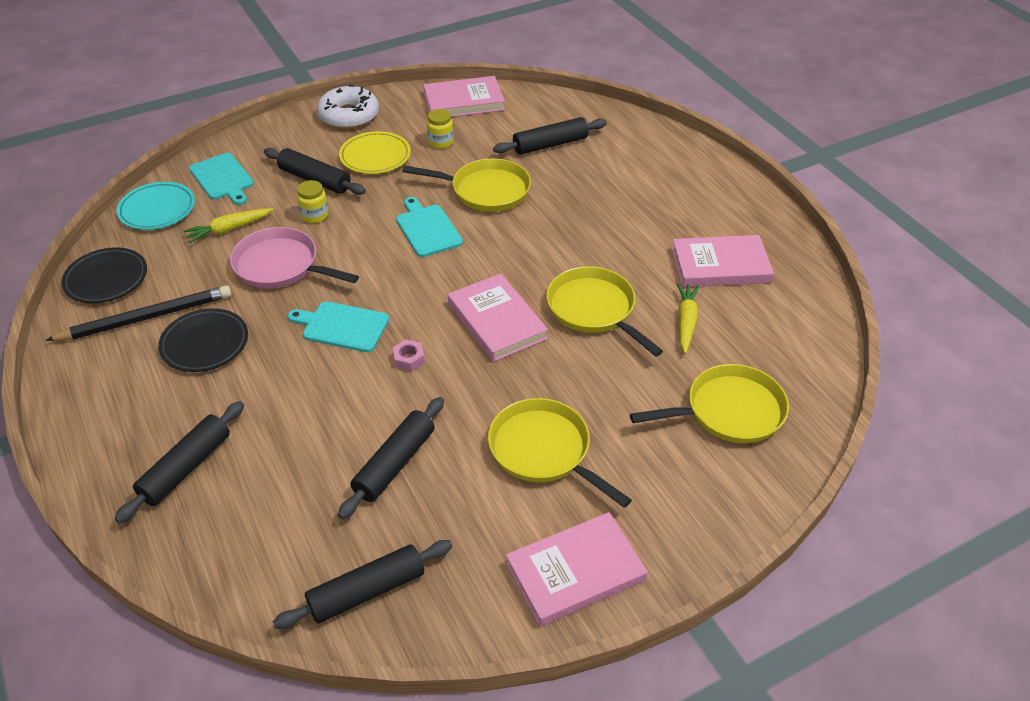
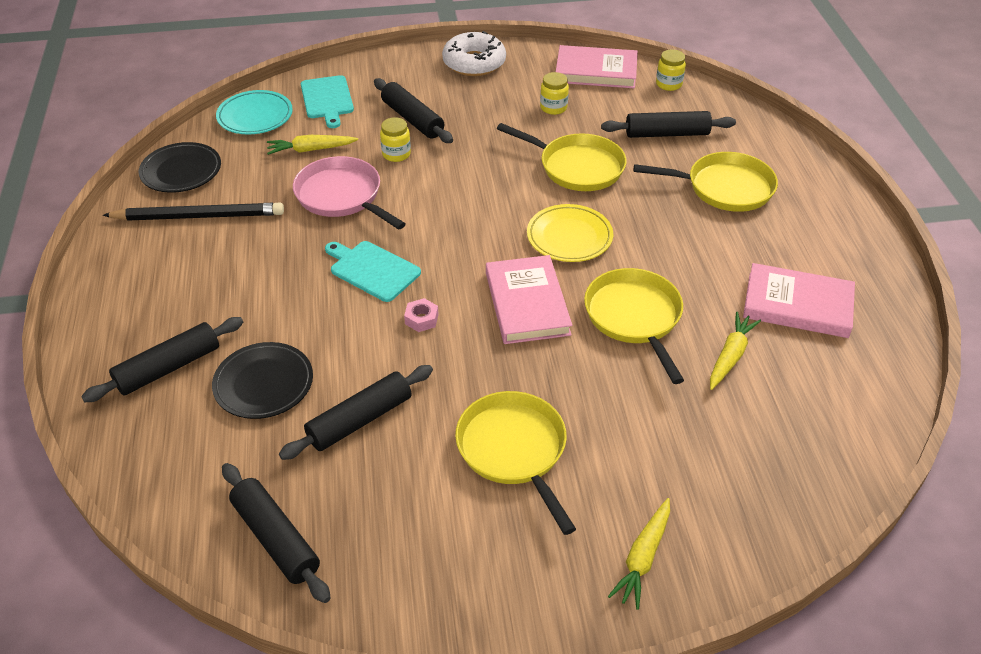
camera: 20 degrees right, 0 degrees up
black plate [158,308,248,372] -> black plate moved to [212,342,313,419]
black rolling pin [273,540,453,629] -> black rolling pin turned 60 degrees clockwise [222,463,331,603]
yellow plate [339,131,411,174] -> yellow plate moved to [527,204,613,262]
turquoise cutting board [396,197,463,257] -> none
pink book [506,512,647,627] -> none
yellow pan [630,364,789,443] -> yellow pan moved to [634,152,778,212]
none -> yellow carrot [608,498,670,610]
none -> yellow jar [656,49,686,91]

